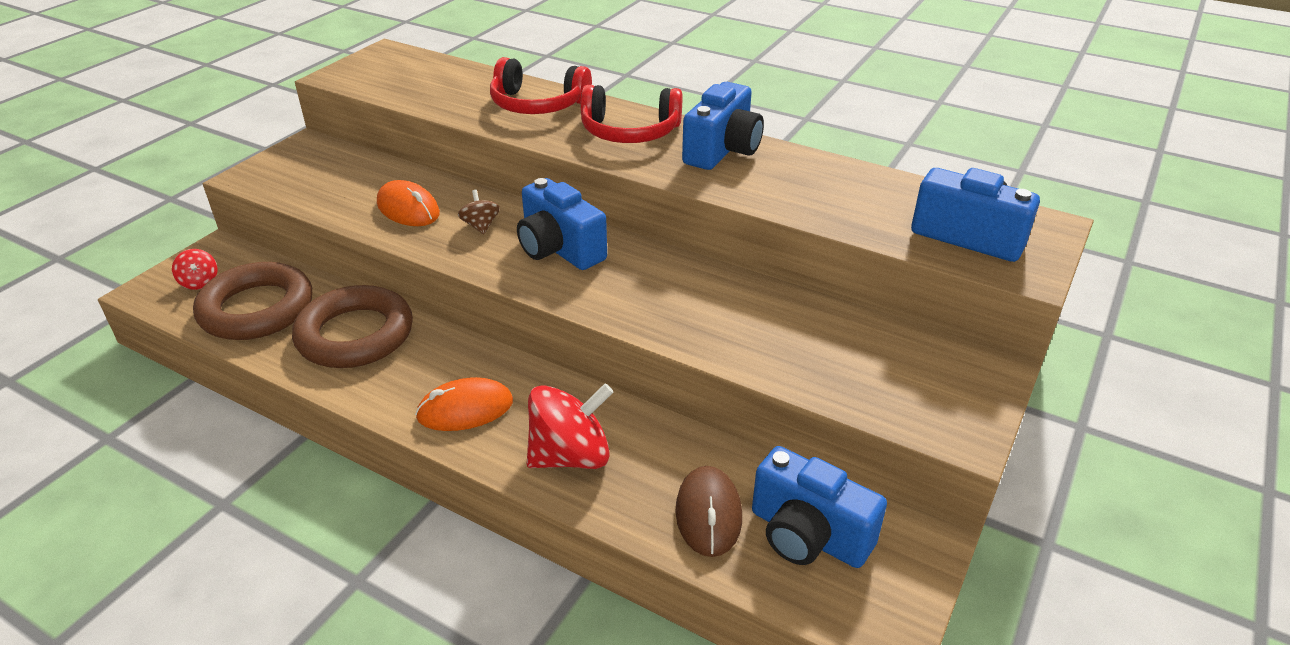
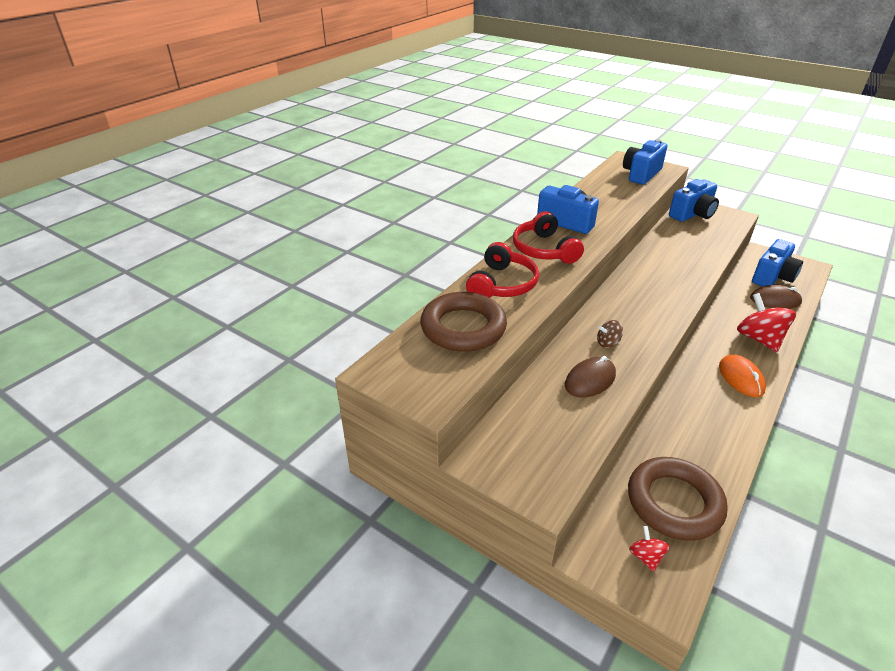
camera: 85 degrees left, 0 degrees up
red spinning top [172,249,217,290] -> red spinning top turned 75 degrees counterclockwise [629,526,670,572]
brown ring [292,285,413,368] -> brown ring moved to [420,292,507,352]
orange mouse [377,180,440,226] -> brown mouse [565,356,616,398]
blue camera [517,178,607,270] -> blue camera moved to [669,179,719,222]
red headphones [581,85,682,143] -> red headphones turned 150 degrees clockwise [513,211,584,264]

